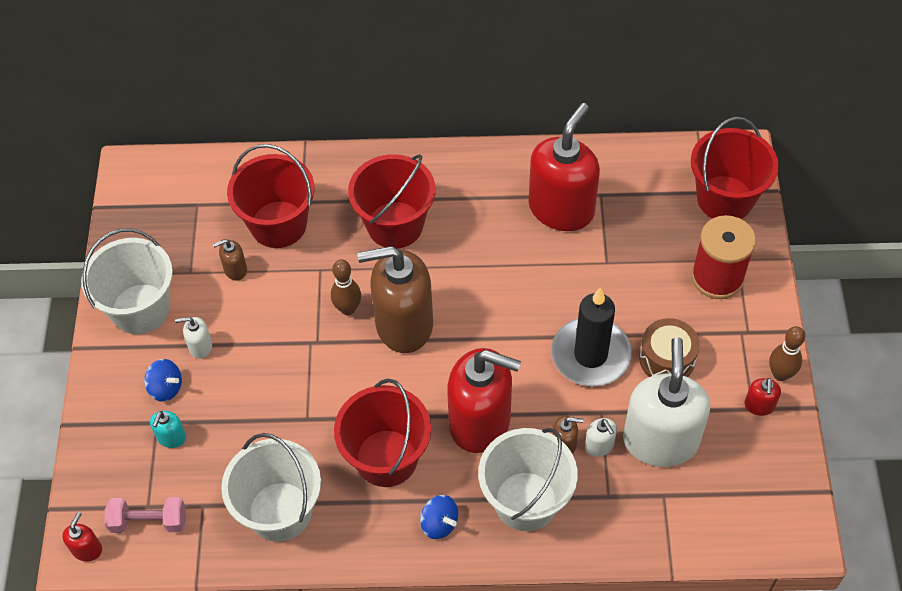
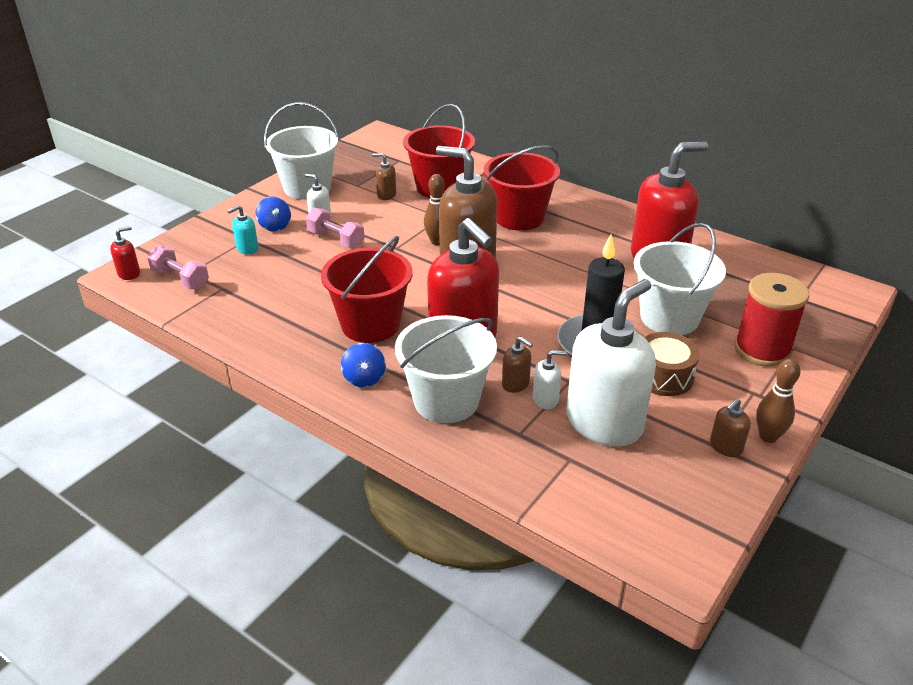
camera: 35 degrees right, 20 degrees down
white bucket [221,433,321,542] -> white bucket moved to [633,223,726,335]
white soap dispenser [585,418,617,457] -> white soap dispenser turned 105 degrees counterclockwise [533,350,567,409]
red bucket [691,117,779,219] -> none
red soap dispenser [744,378,781,416] -> brown soap dispenser [710,398,751,457]
none -> pink dumbbell [306,208,365,249]

